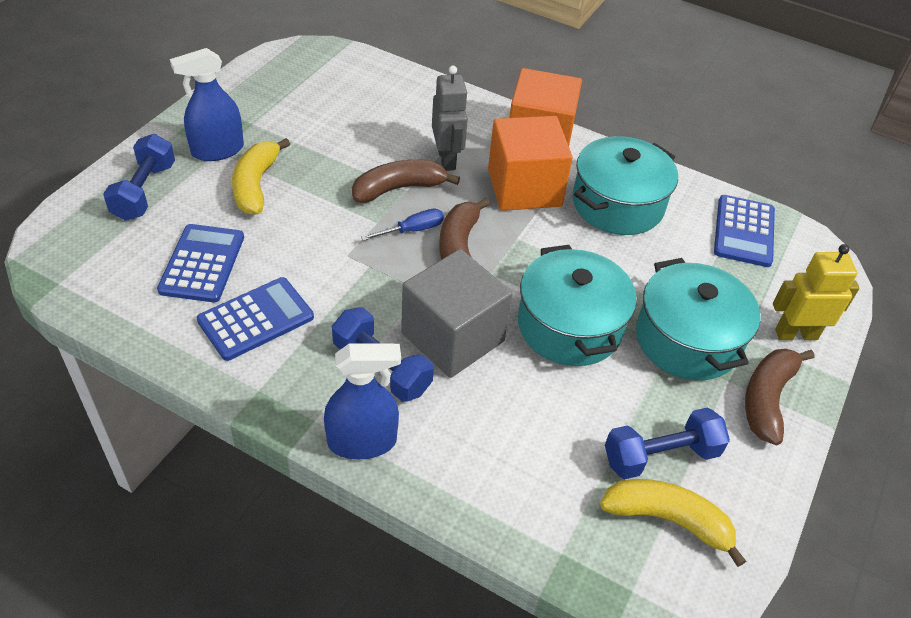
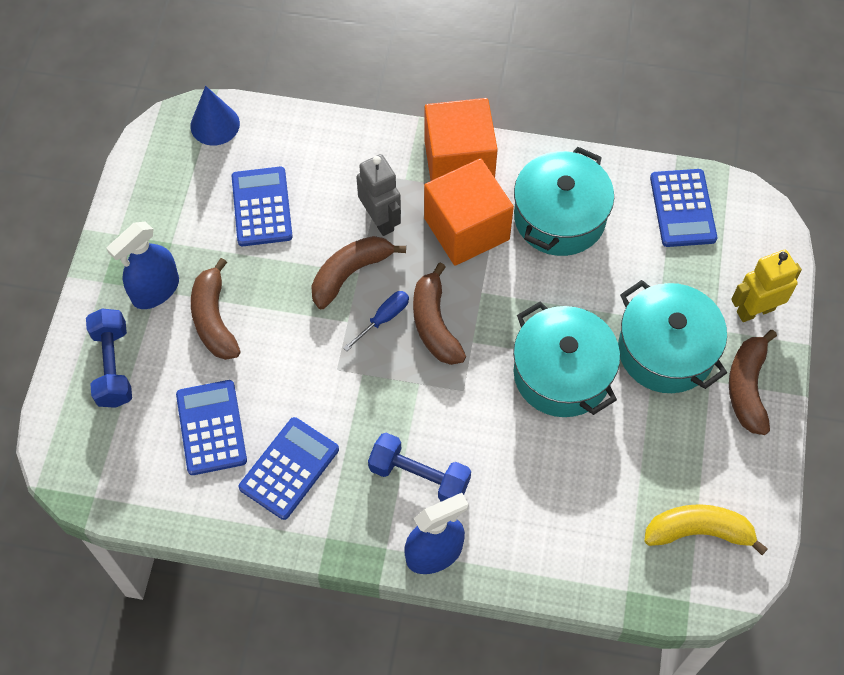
camera: 15 degrees left, 15 degrees up
yellow banana [232,138,290,215] -> brown banana [191,258,241,360]
grey cube [401,249,513,378] -> none
blue dumbbell [605,407,730,479] -> none
none -> blue cone [190,86,240,146]
none -> blue calculator [232,167,293,246]

